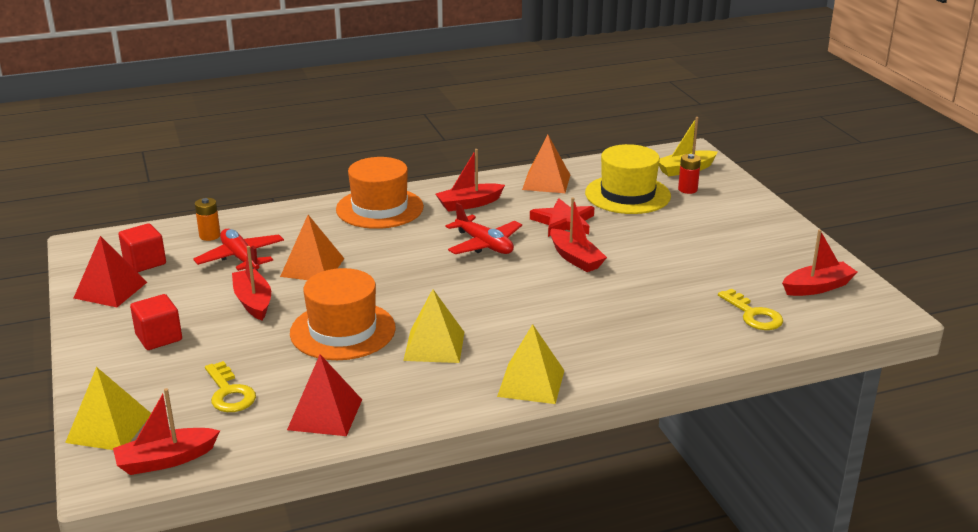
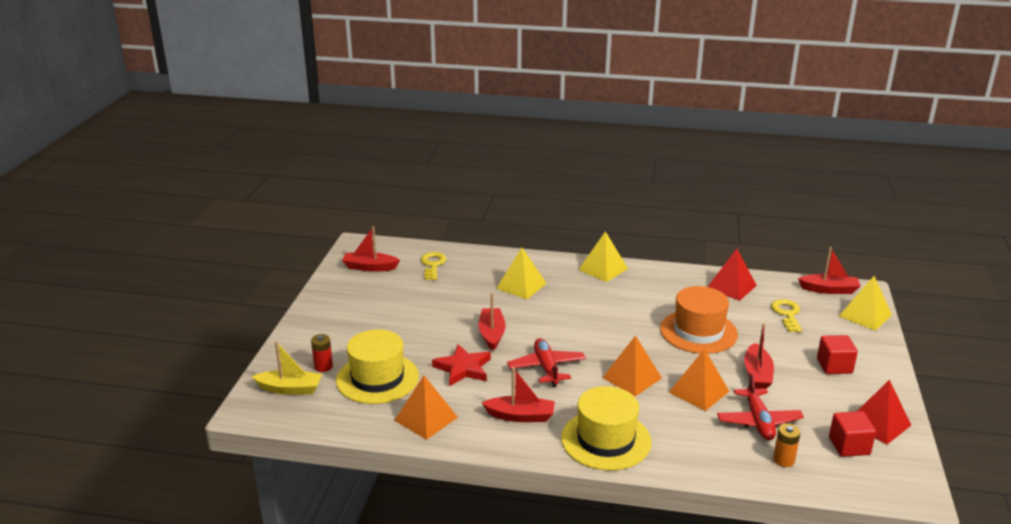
camera: 150 degrees left, 0 degrees up
orange hat [336,157,424,229] -> yellow hat [561,386,651,471]
yellow pyramid [403,289,464,363] -> yellow pyramid moved to [496,248,547,299]
none -> orange pyramid [602,335,662,396]

